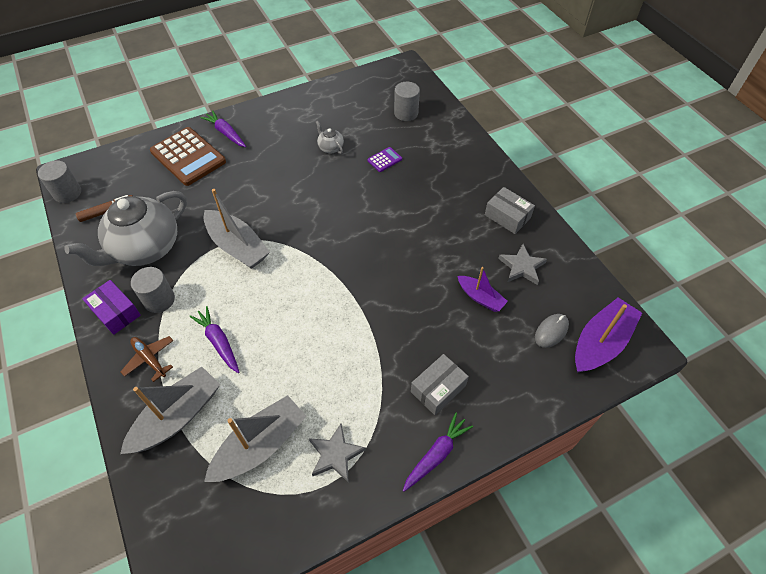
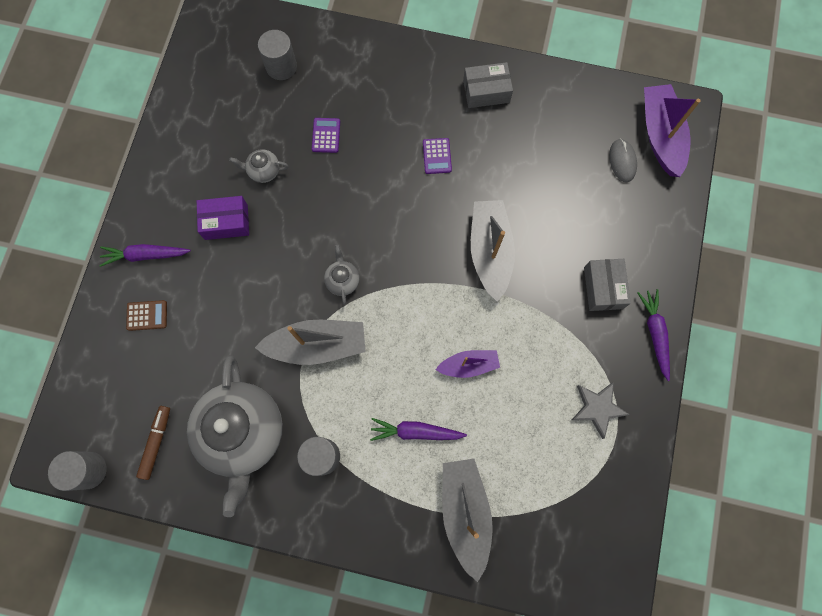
camera: 50 degrees left, 20 degrees up
purple box [82,280,141,335] -> purple box moved to [197,196,249,240]
brown plane [121,336,174,382] -> none
brown calculator [150,127,226,186] -> brown calculator [126,300,167,331], size x0.44
grey boat [204,395,306,482] -> grey boat moved to [471,200,515,302]
purple boat [457,267,508,312] -> purple boat moved to [435,350,500,378]
grey star [498,244,547,285] -> none
none -> grey teapot [324,245,359,305]
none -> purple calculator [423,138,452,174]

